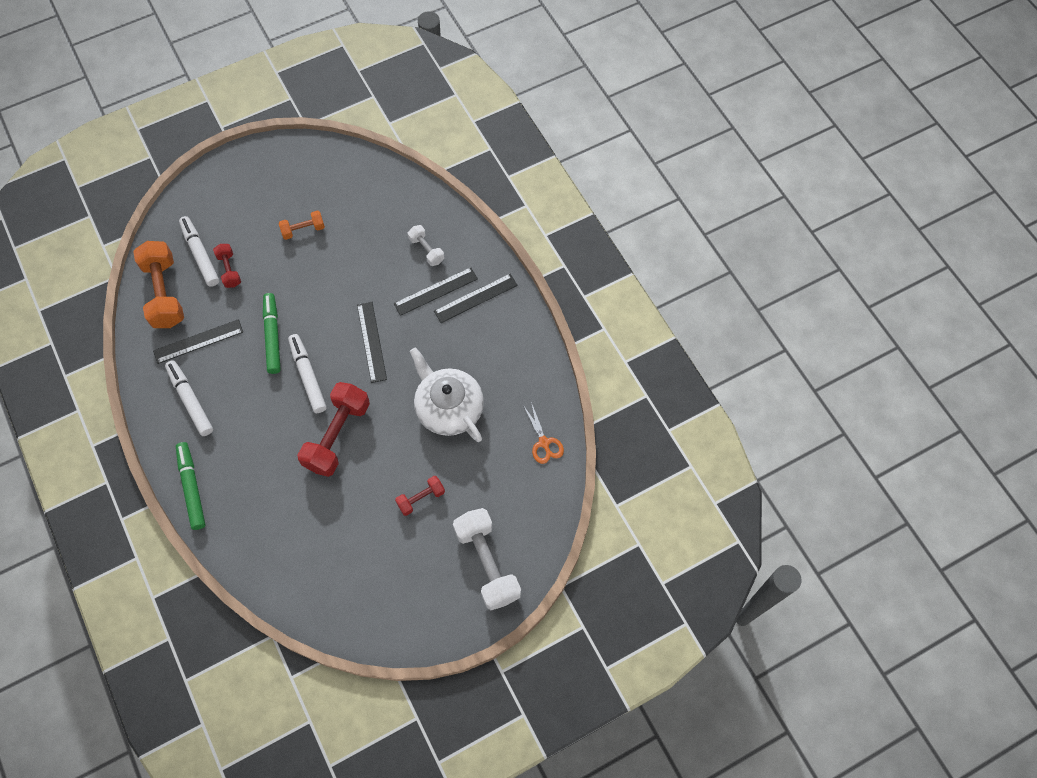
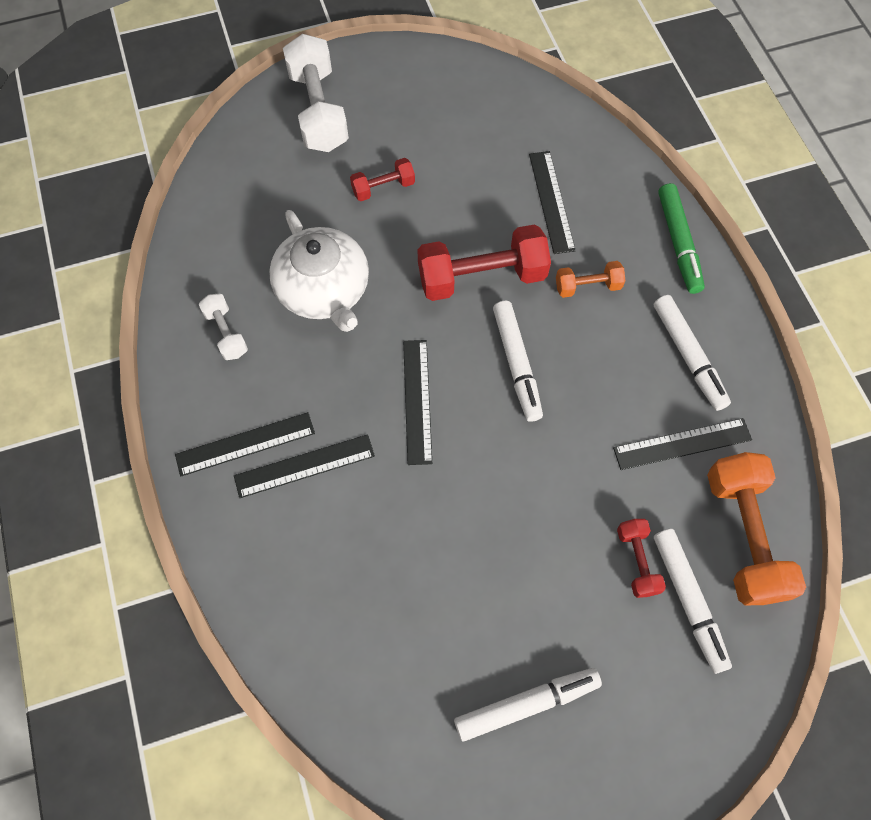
camera: 170 degrees left, 0 degrees up
green marker [263,293,281,374] -> none
orange dumbbell [279,210,325,240] -> orange dumbbell moved to [556,261,625,298]
red dumbbell [297,382,370,477] -> red dumbbell turned 45 degrees clockwise [417,224,551,301]
white dumbbell [408,225,444,266] -> white dumbbell moved to [199,294,248,360]
orange scissors [523,402,564,464] -> none
none -> white marker [454,668,602,742]
none -> black ruler [529,151,576,254]

